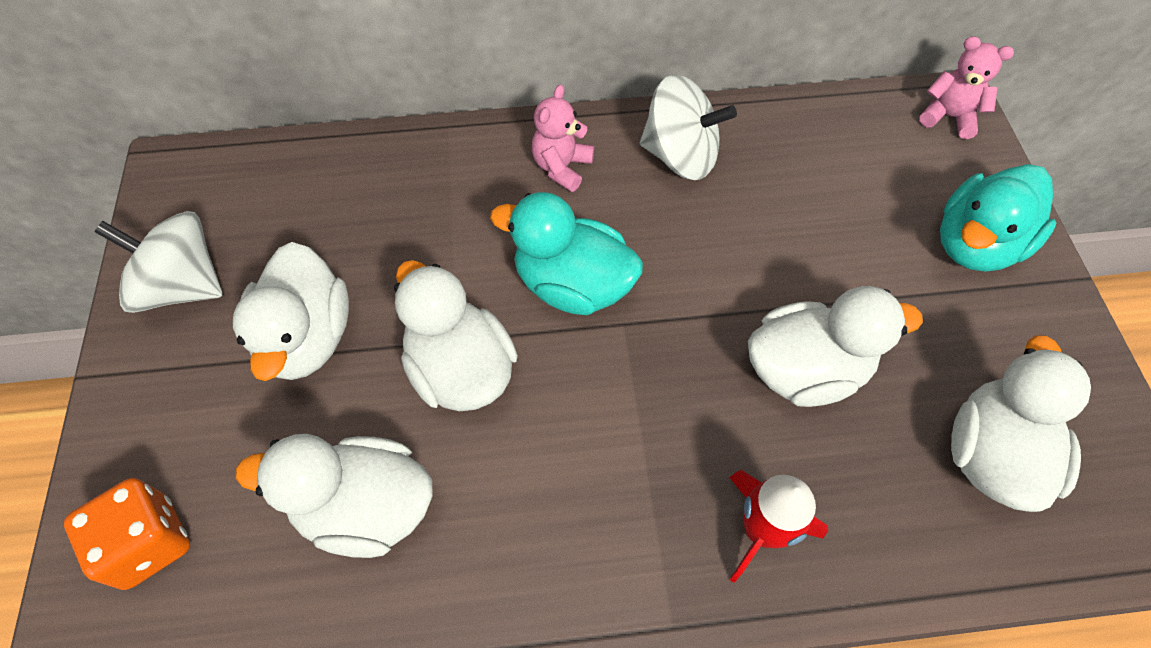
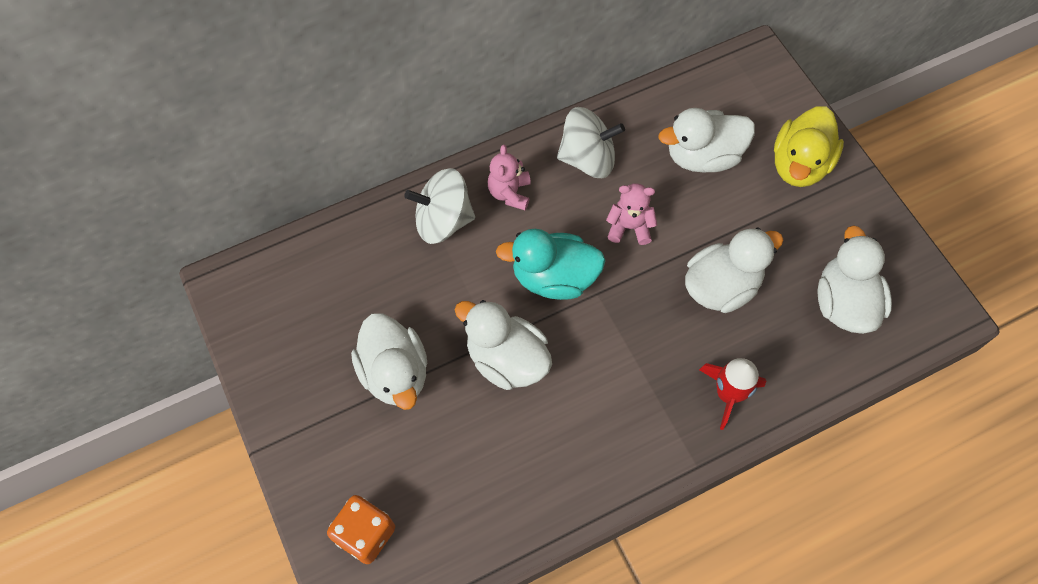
camera: 20 degrees left, 5 degrees up
white spinning top [95,211,223,313] -> white spinning top moved to [404,168,475,244]
white duck [235,434,433,558] -> white duck moved to [659,108,755,173]
pink teddy bear [919,36,1014,139] -> pink teddy bear moved to [606,183,657,245]
turquoise duck [940,164,1056,272] -> yellow duck [774,106,844,187]

